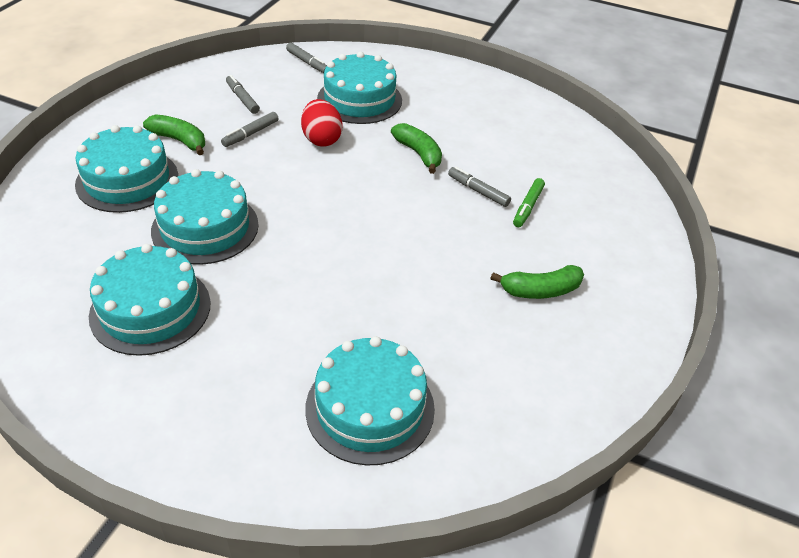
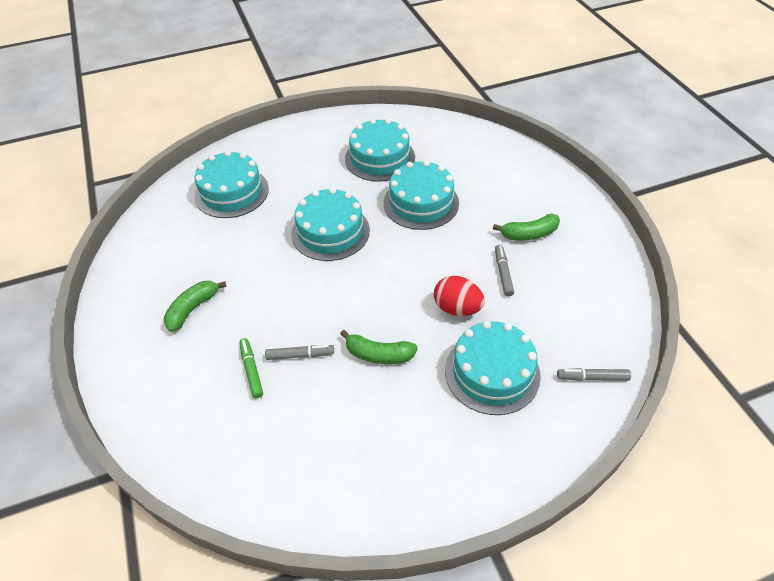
camera: 140 degrees right, 5 degrees up
turquoise cake [75,125,178,213] -> turquoise cake moved to [291,188,370,261]
grey marker [226,75,260,114] -> none

